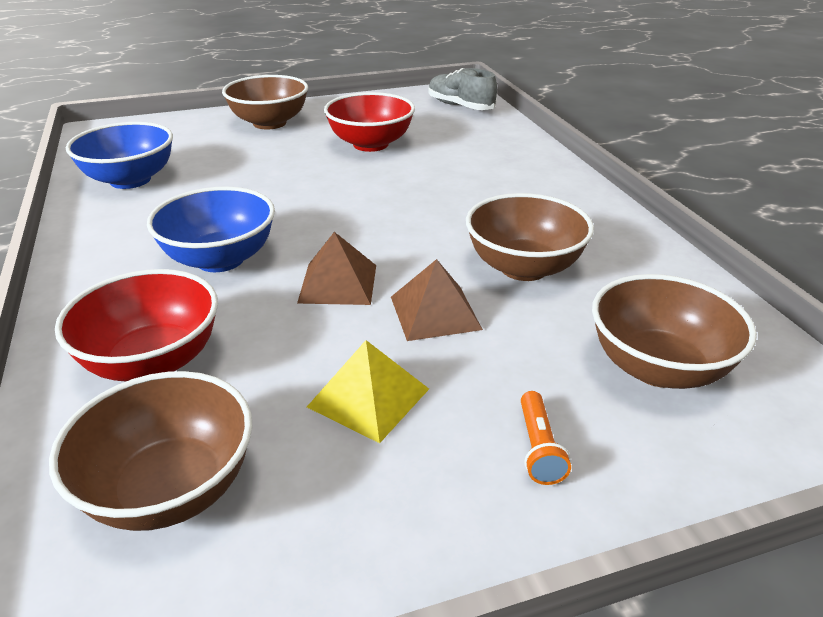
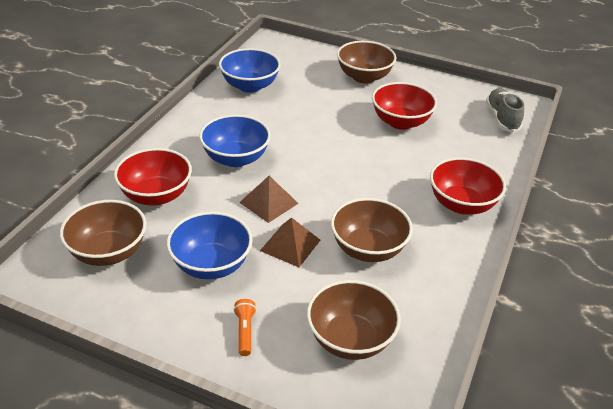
camera: 40 degrees right, 5 degrees up
yellow pyramid [307,340,429,443] -> blue bowl [167,212,253,279]
orange flashlight [521,391,571,485] -> orange flashlight turned 135 degrees clockwise [234,299,256,356]
none -> red bowl [430,157,506,215]

